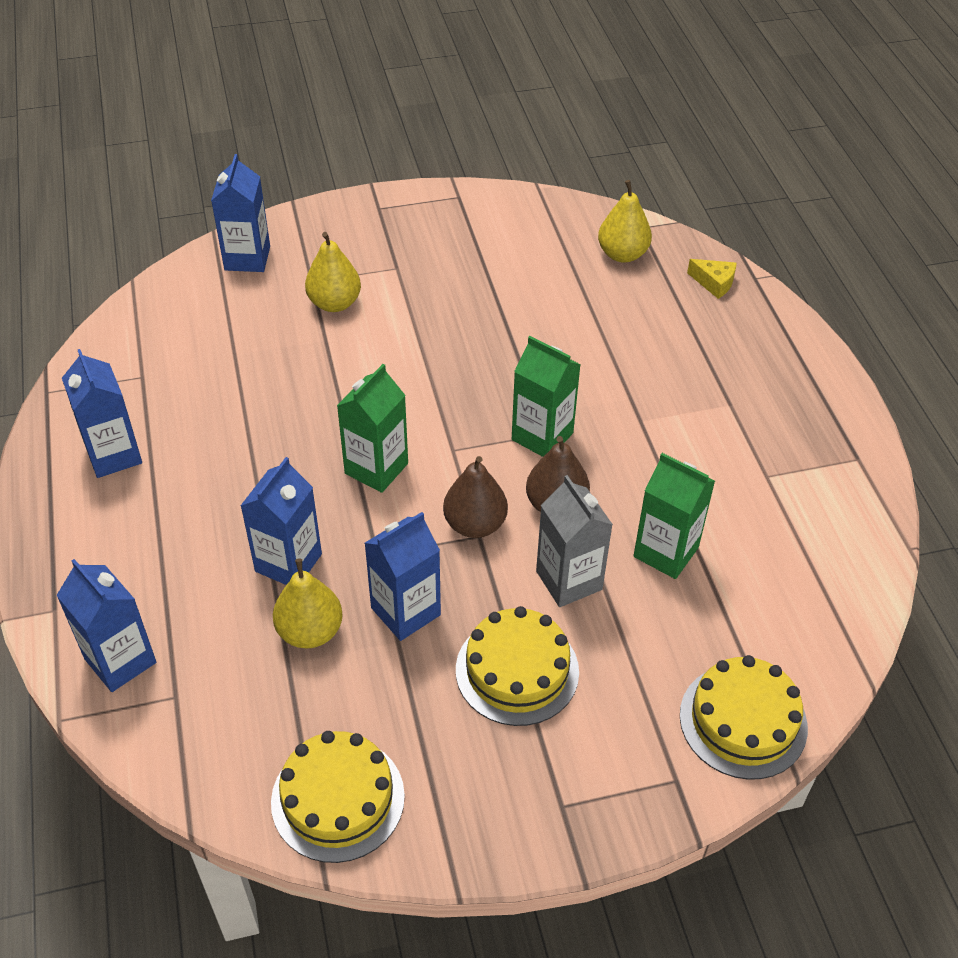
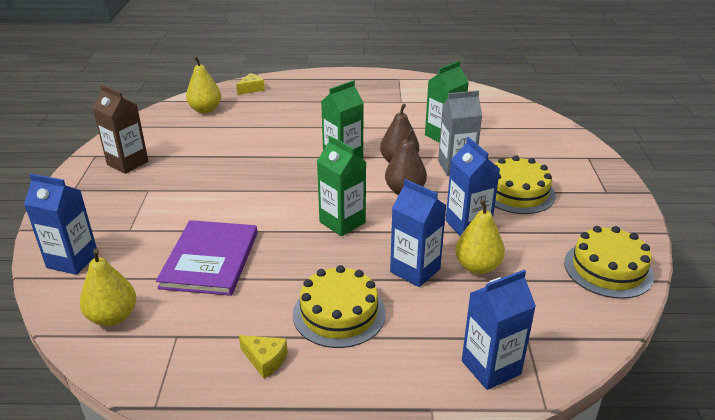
camera: 75 degrees left, 15 degrees down
blue carton [62,349,142,478] -> yellow cheese [239,335,288,379]
yellow pear [305,232,361,312] -> yellow pear moved to [80,249,136,326]
yellow cake [680,655,808,780] -> yellow cake moved to [293,265,386,348]
none -> brown carton [93,85,148,174]
none -> purple book [156,220,257,296]

